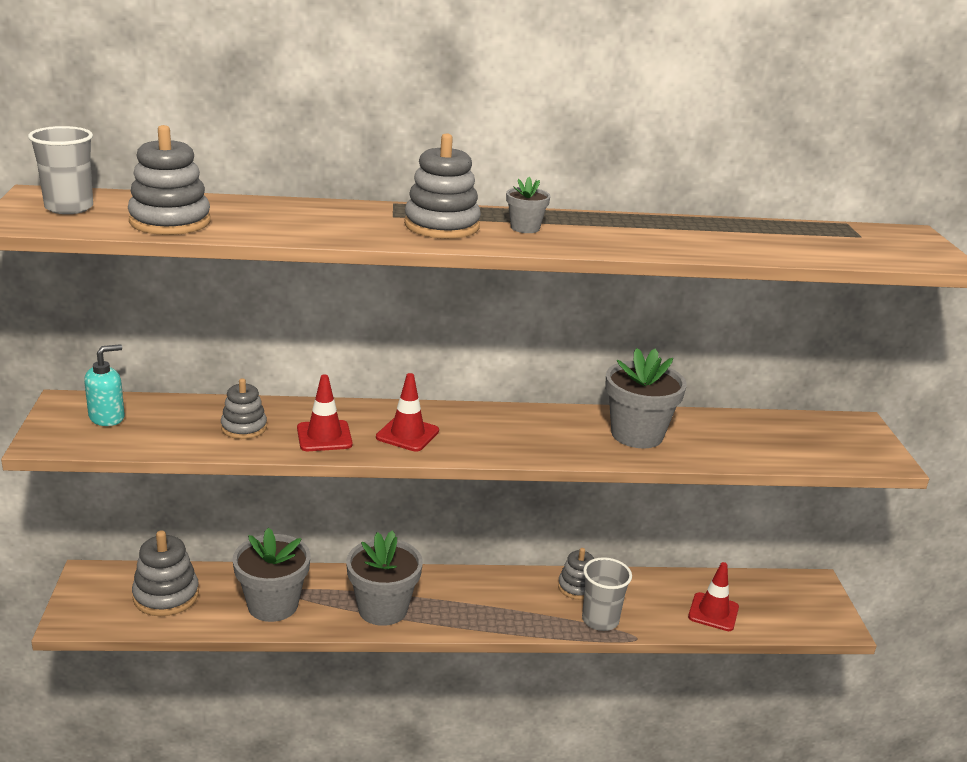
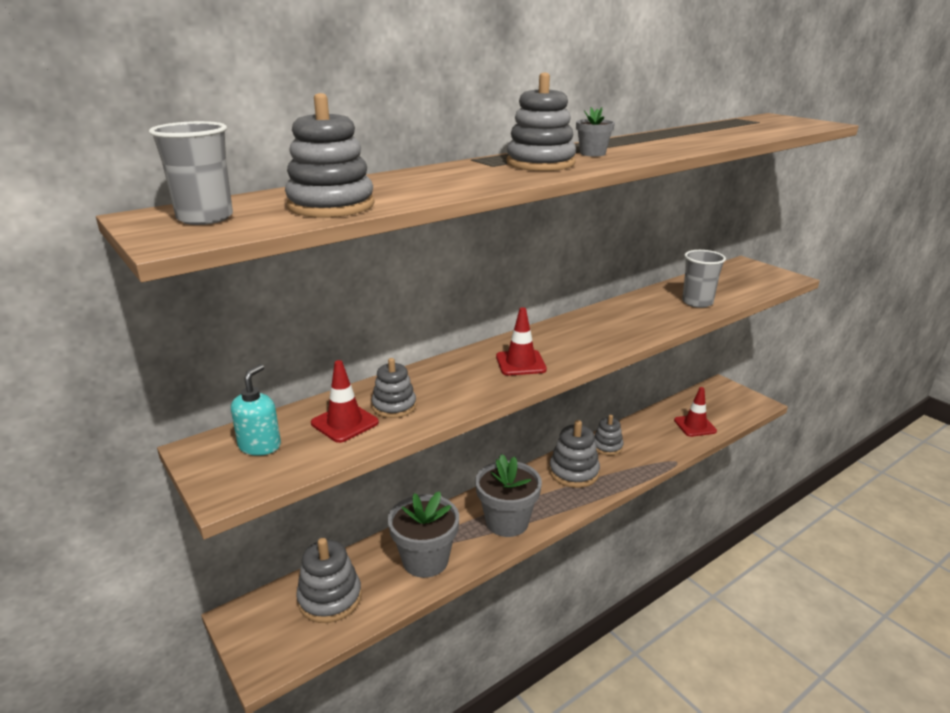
camera: 30 degrees left, 0 degrees up
red traffic cone [297,374,353,451] -> red traffic cone moved to [311,360,379,443]
grey cup [582,557,632,631] -> grey cup moved to [682,250,726,308]
grey flower pot [605,348,686,448] -> none
none -> grey stacking toy [549,420,600,488]

